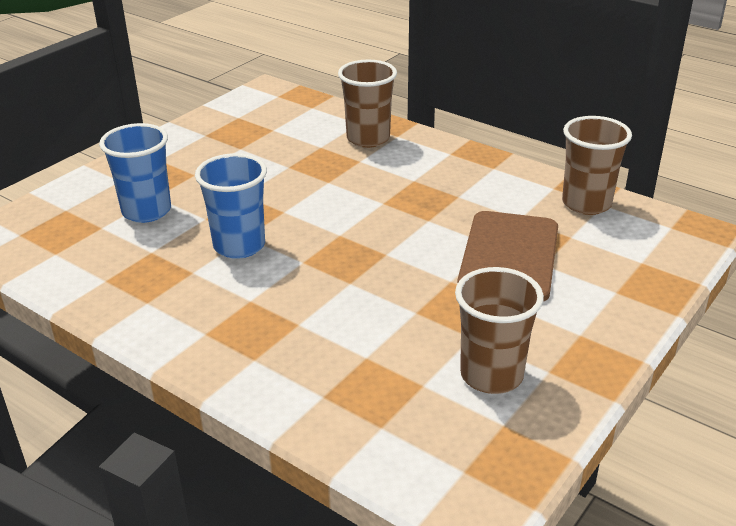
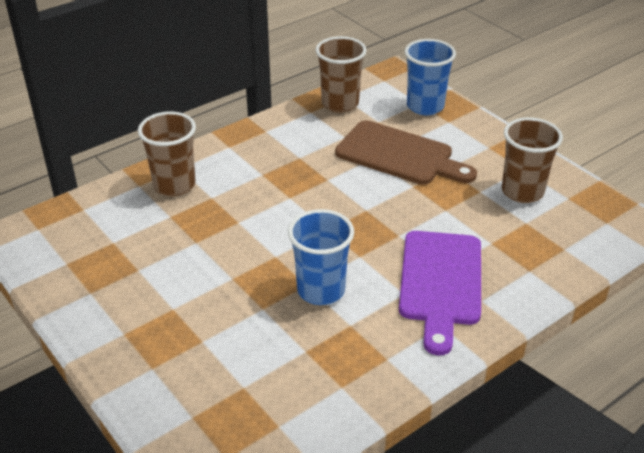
camera: 75 degrees left, 5 degrees up
blue cup [99,123,171,223] -> blue cup moved to [405,39,456,115]
none -> purple cutting board [399,231,481,355]

